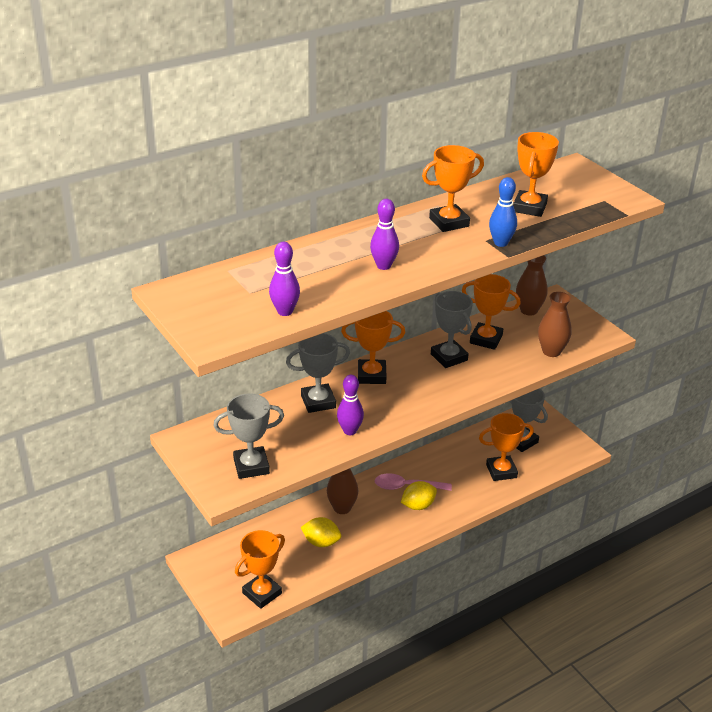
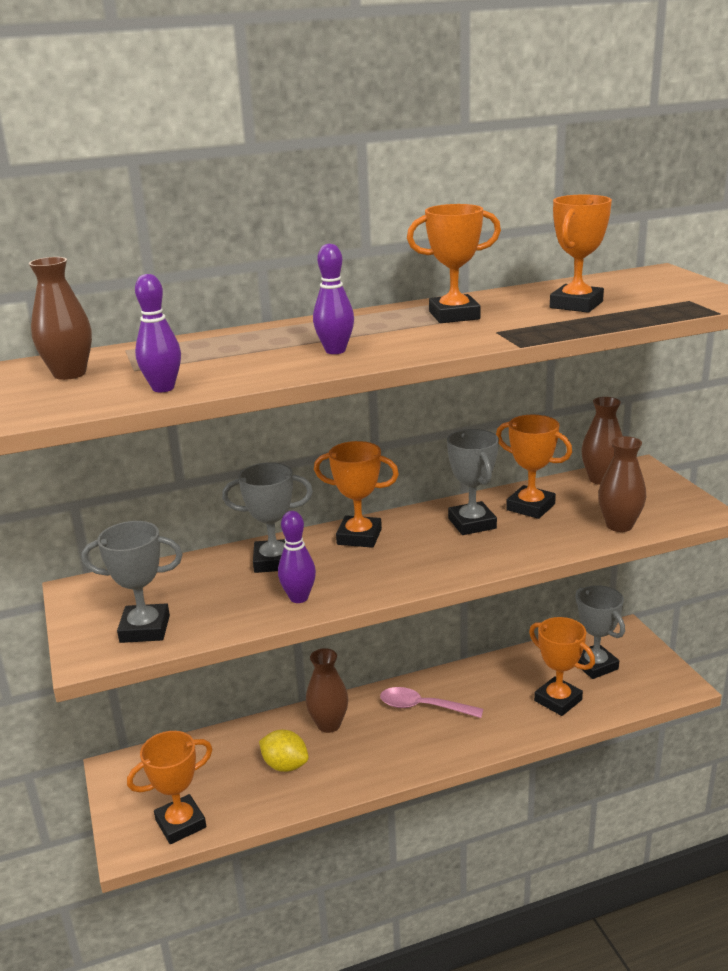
camera: 15 degrees right, 10 degrees down
yellow lemon [401,481,437,510] -> none
orange trophy [479,413,534,481] -> orange trophy turned 45 degrees clockwise [529,617,595,716]
blue bowling pin [489,177,517,247] -> none
none -> brown vase [29,257,92,380]

